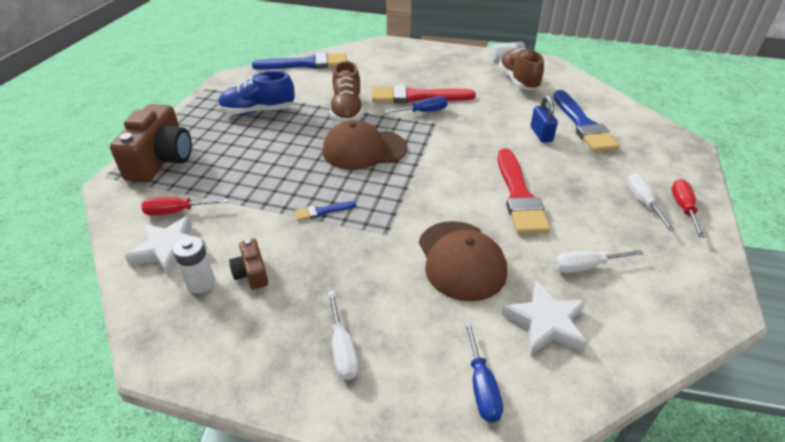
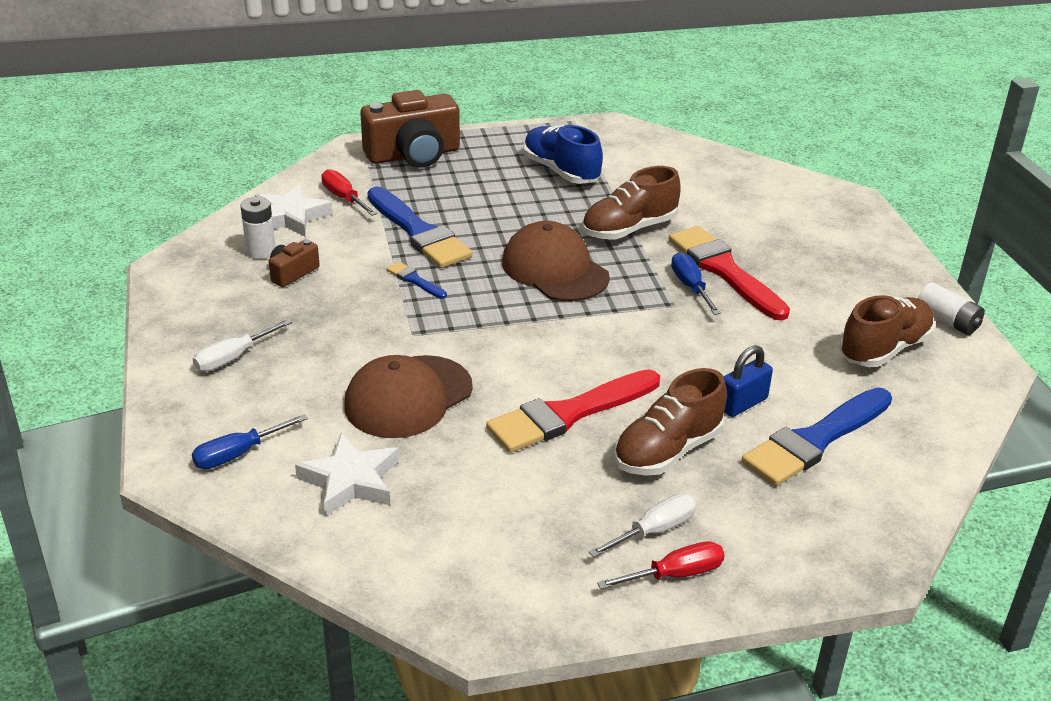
camera: 60 degrees right, 5 degrees down
blue brush [252,53,347,70] -> blue brush moved to [367,187,472,268]
blue screwdriver [384,97,448,113] -> blue screwdriver turned 150 degrees counterclockwise [671,252,721,315]
white screwdriver [554,250,644,273] -> none
none -> brown shoe [614,368,727,476]

